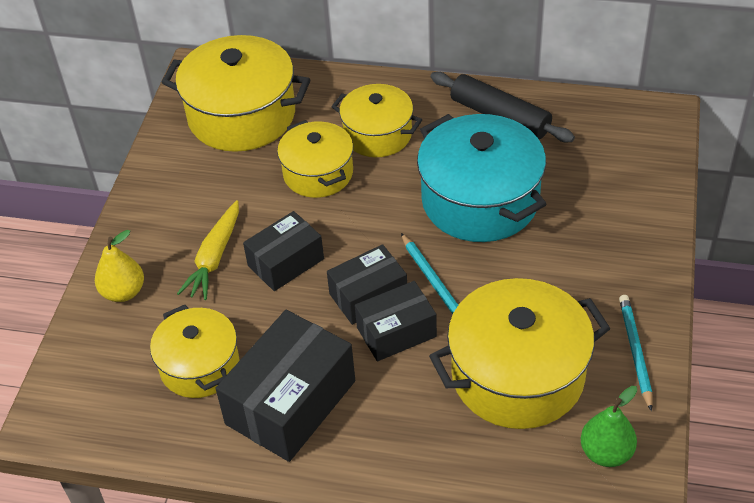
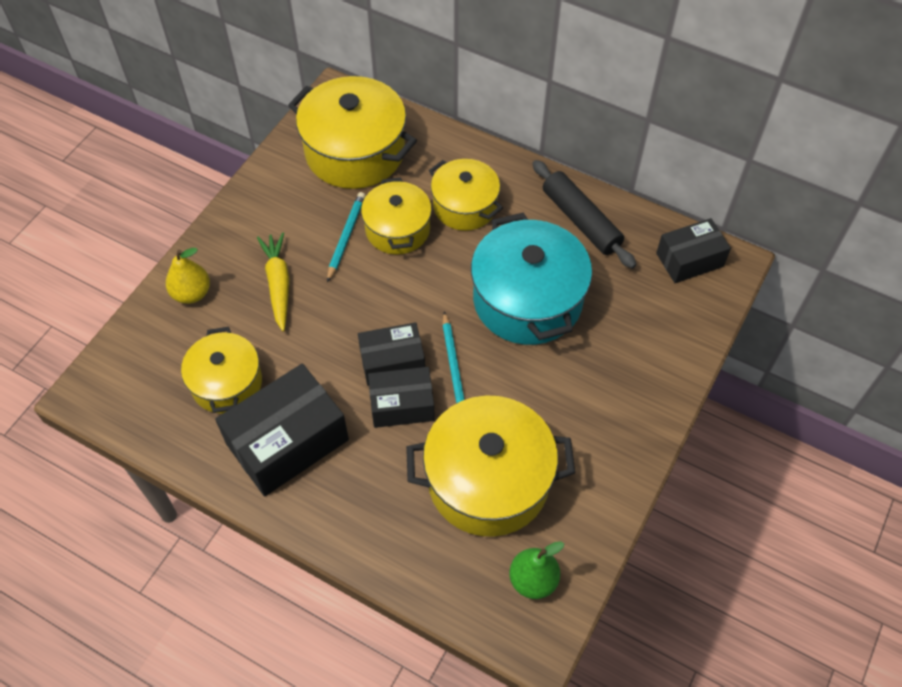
camera: 15 degrees right, 10 degrees up
yellow carrot [177,200,239,300] -> yellow carrot turned 135 degrees clockwise [257,232,289,331]
black box [243,211,324,291] -> black box moved to [656,218,731,283]
turquoise pencil [619,295,652,411] -> turquoise pencil moved to [327,192,365,282]

